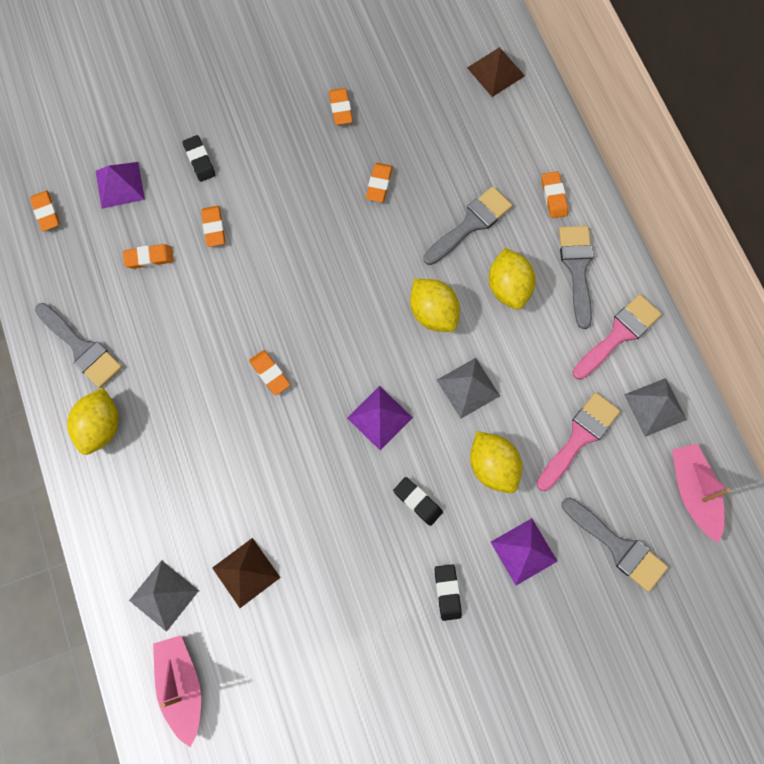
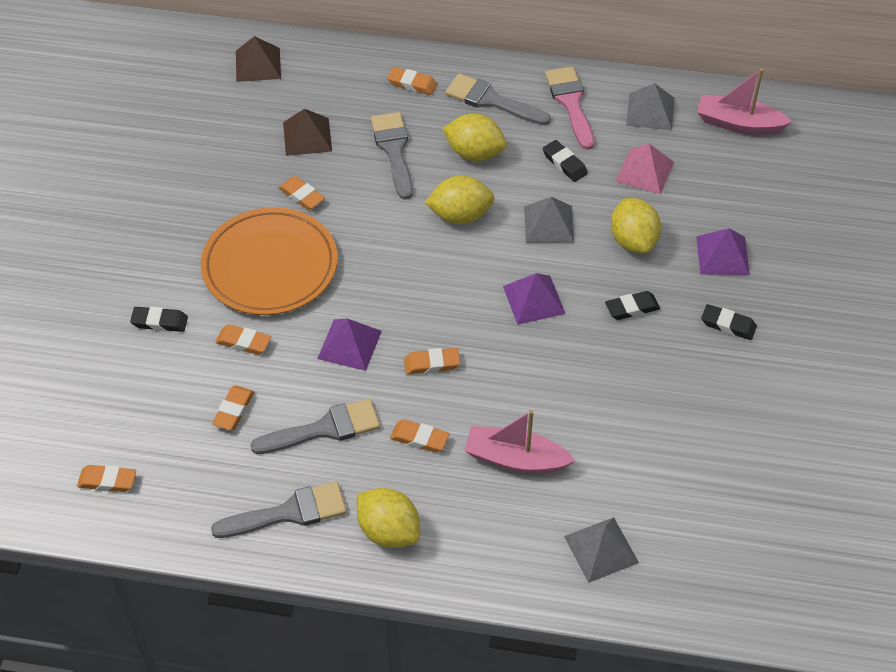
camera: 60 degrees left, 20 degrees down
purple pyramid [96,162,145,209] -> purple pyramid moved to [317,318,382,371]
pink boat [153,635,201,747] -> pink boat moved to [464,410,576,473]
brown pyramid [212,538,281,608] -> brown pyramid moved to [283,109,332,156]
orange eraser [329,88,353,125] -> orange eraser moved to [390,419,449,452]
yellow lemon [470,431,522,493] -> yellow lemon turned 75 degrees clockwise [611,198,661,253]
pink brush [537,392,620,491] -> pink pyramid [616,144,674,194]
grey brush [562,497,668,592] -> grey brush moved to [250,398,380,454]
none -> orange plate [201,207,338,315]
none -> black eraser [543,140,588,182]

